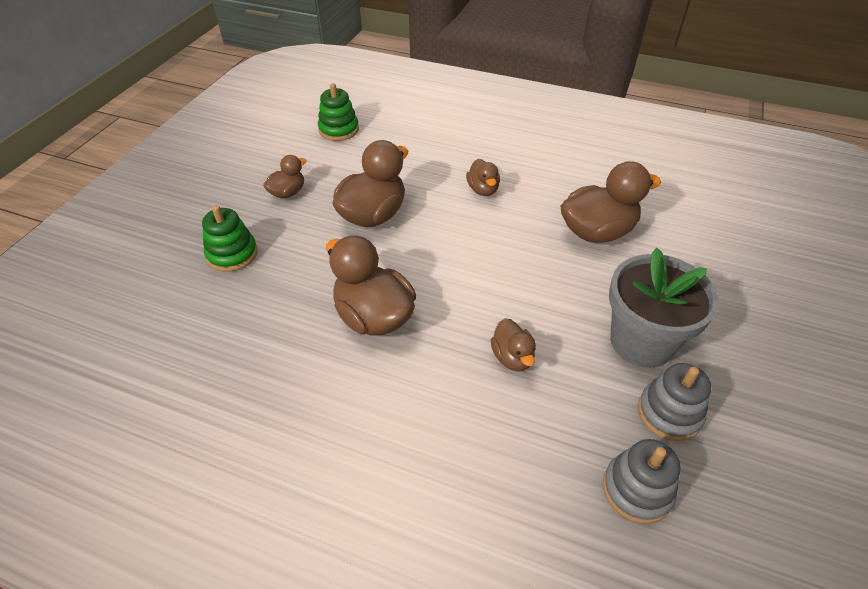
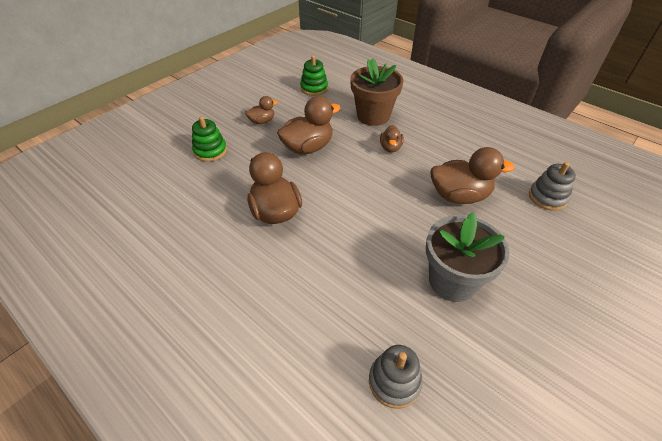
camera: 20 degrees right, 0 degrees up
brown duck [491,318,536,371] -> none
grey stacking toy [638,363,711,441] -> grey stacking toy moved to [529,162,576,211]
none -> brown flower pot [350,58,403,126]

